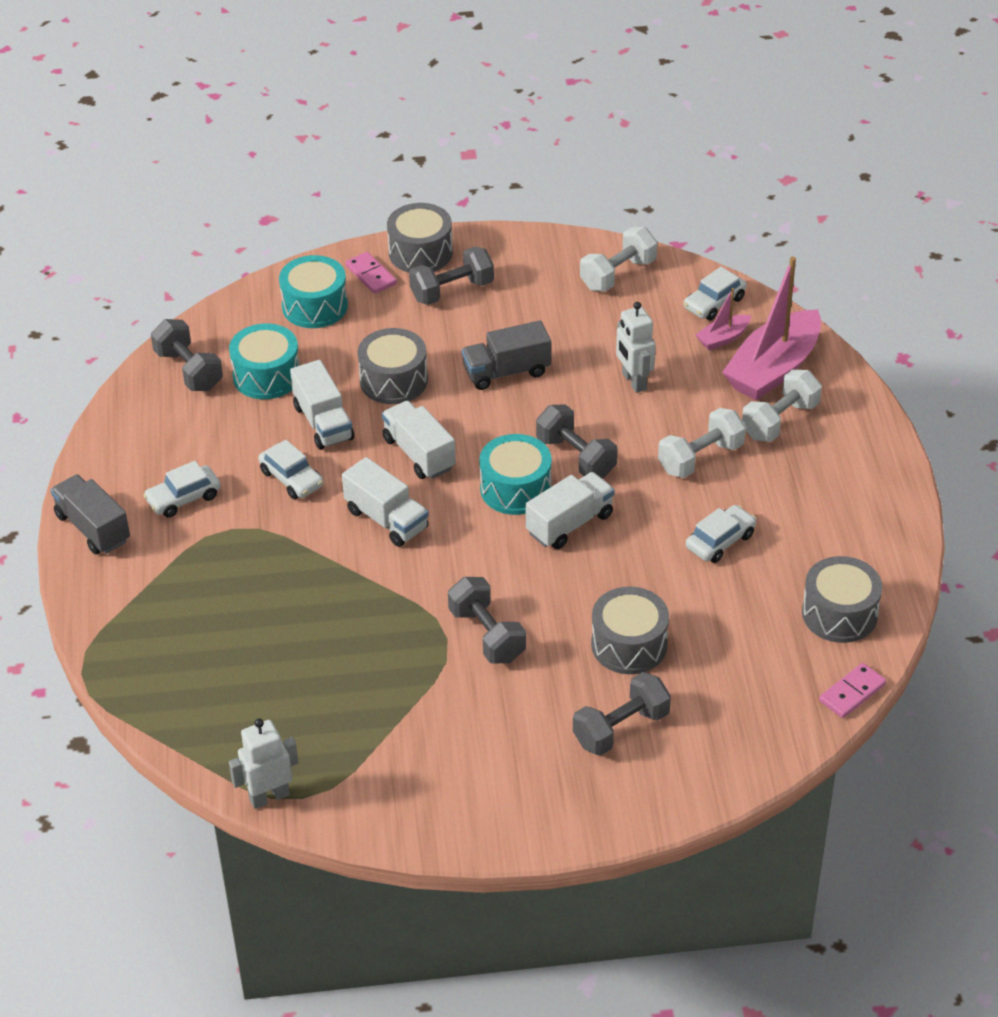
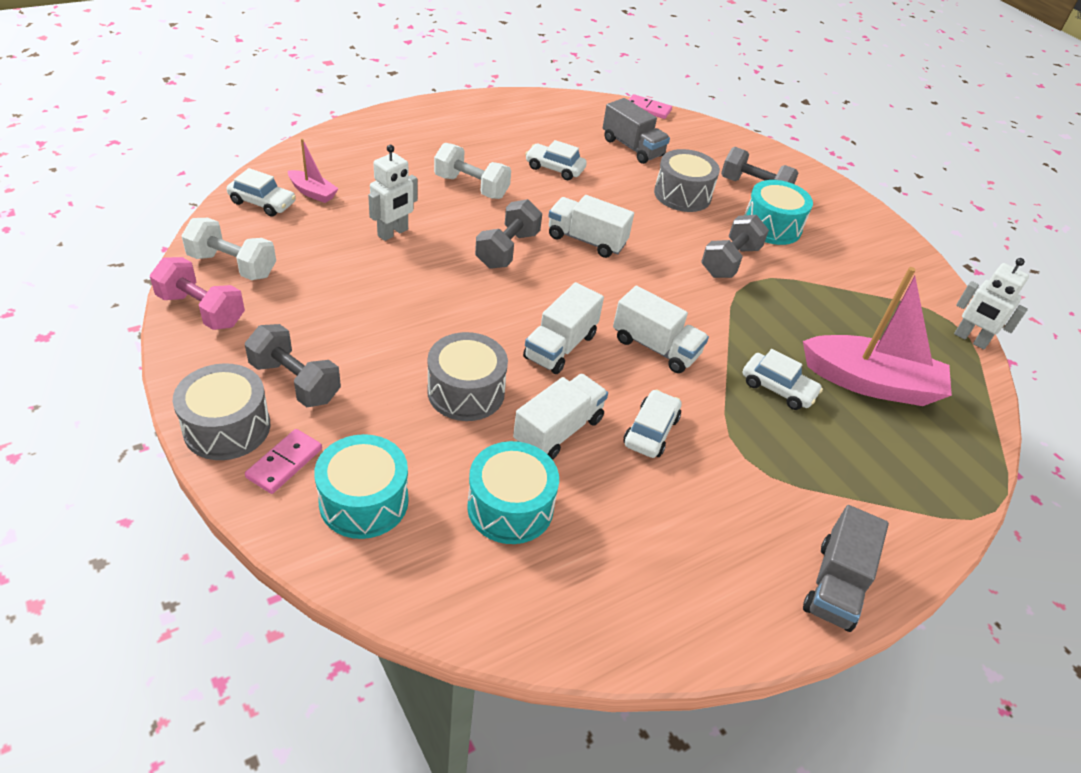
camera: 120 degrees left, 0 degrees up
white car [143,461,221,518] -> white car moved to [743,349,823,410]
grey dumbbell [151,319,223,391] -> none
white truck [342,457,429,547] -> white truck turned 105 degrees clockwise [613,286,709,373]
grey truck [462,320,551,390] -> grey truck moved to [603,98,670,164]
turquoise drum [479,434,552,515] -> turquoise drum moved to [744,180,813,245]
pink boat [722,257,821,400] -> pink boat moved to [803,267,952,406]
white dumbbell [742,369,822,442] -> none
grey drum [802,556,882,643] -> none
none -> pink dumbbell [150,257,245,330]

